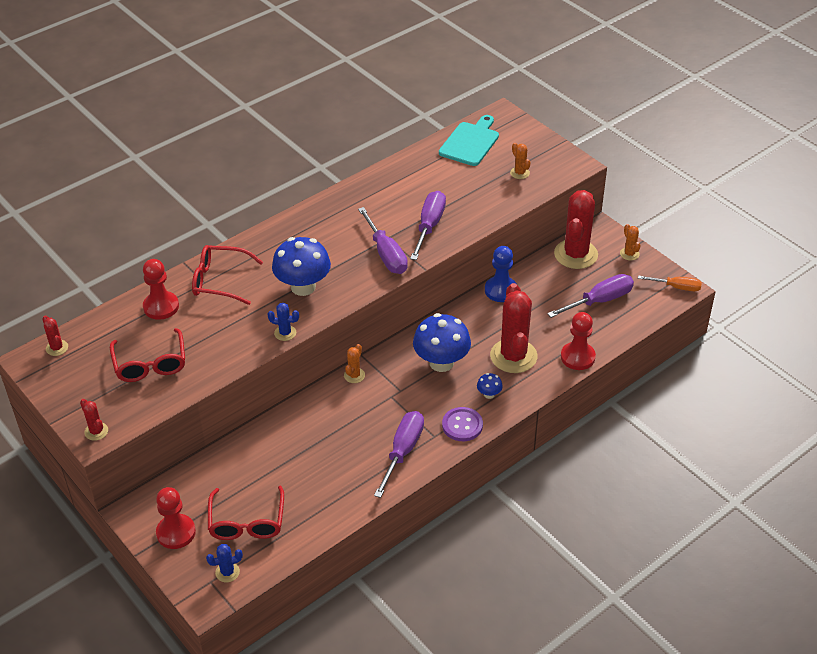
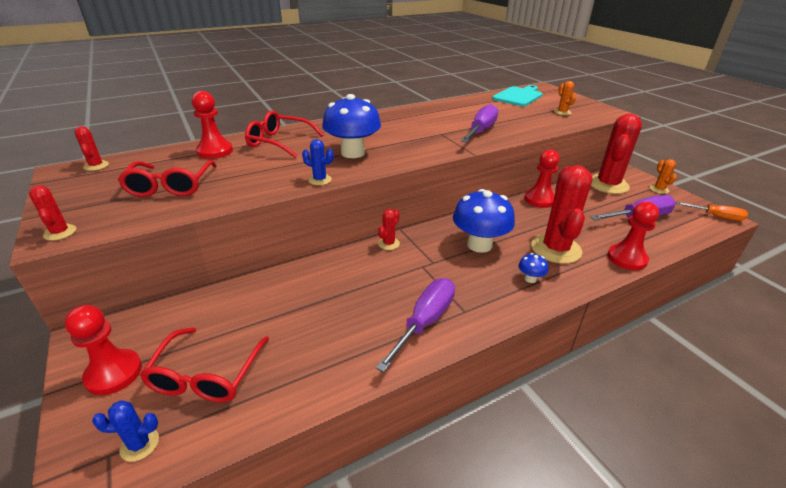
camera: 10 degrees right, 10 degrees down
orange cactus [344,344,365,383] -> red cactus [378,209,400,250]
purple screwdriver [358,207,408,274] -> none
purple button [442,407,483,441] -> none
blue pawn [485,246,516,302] -> red pawn [524,150,560,208]

